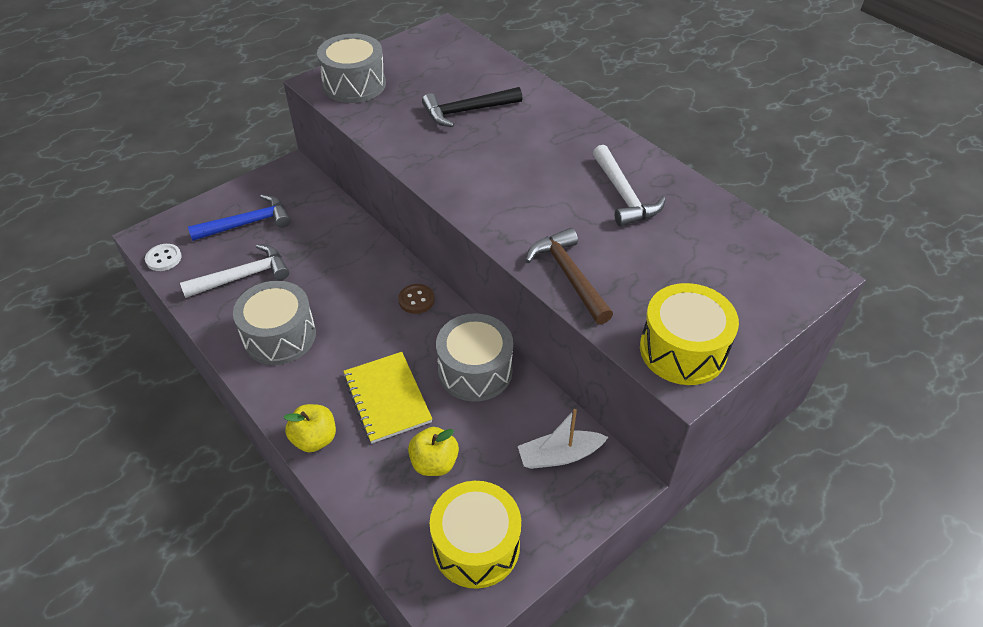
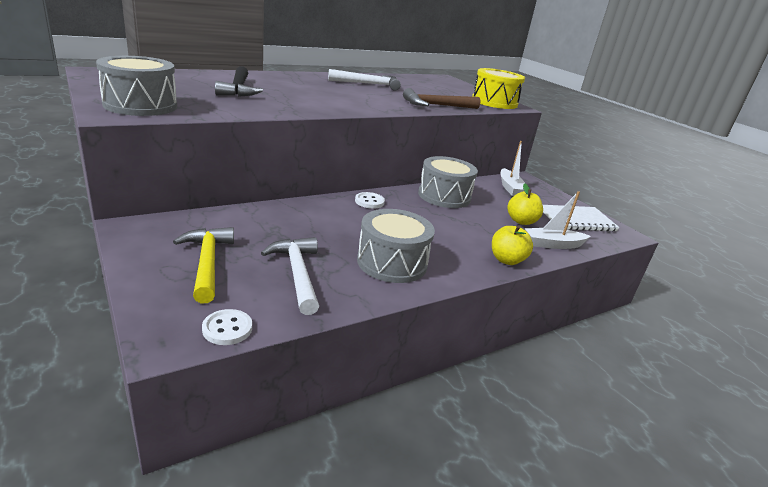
camera: 85 degrees left, 20 degrees down
blue hammer [188,194,290,241] -> yellow hammer [173,227,234,303]
yellow notebook [343,352,432,443] -> none
brown button [398,284,435,314] -> white button [355,192,385,209]
yellow drum [430,481,521,589] -> white notebook [543,205,619,232]
none -> white boat [525,191,591,249]

